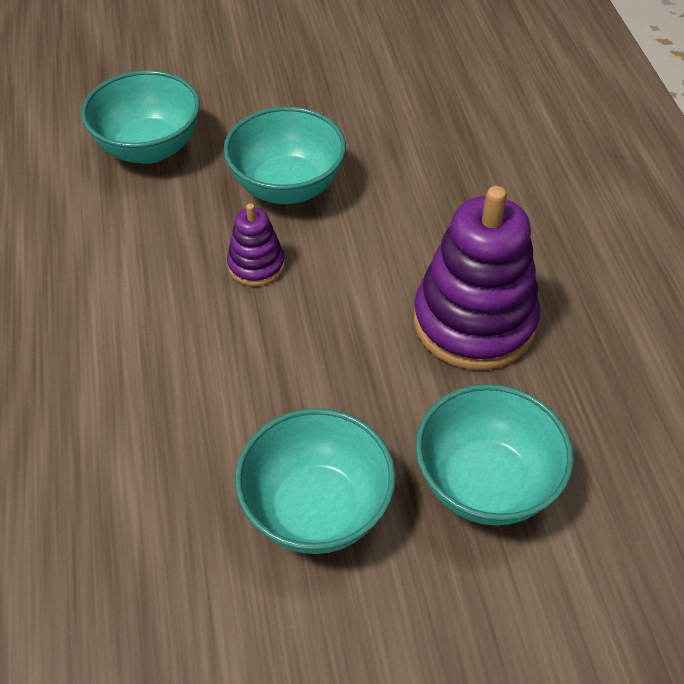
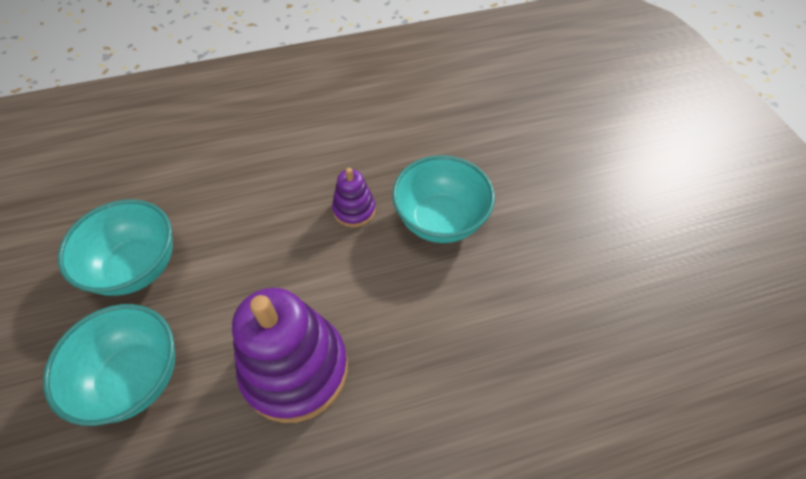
camera: 85 degrees right, 5 degrees up
turquoise bowl [81,70,200,164] -> none

